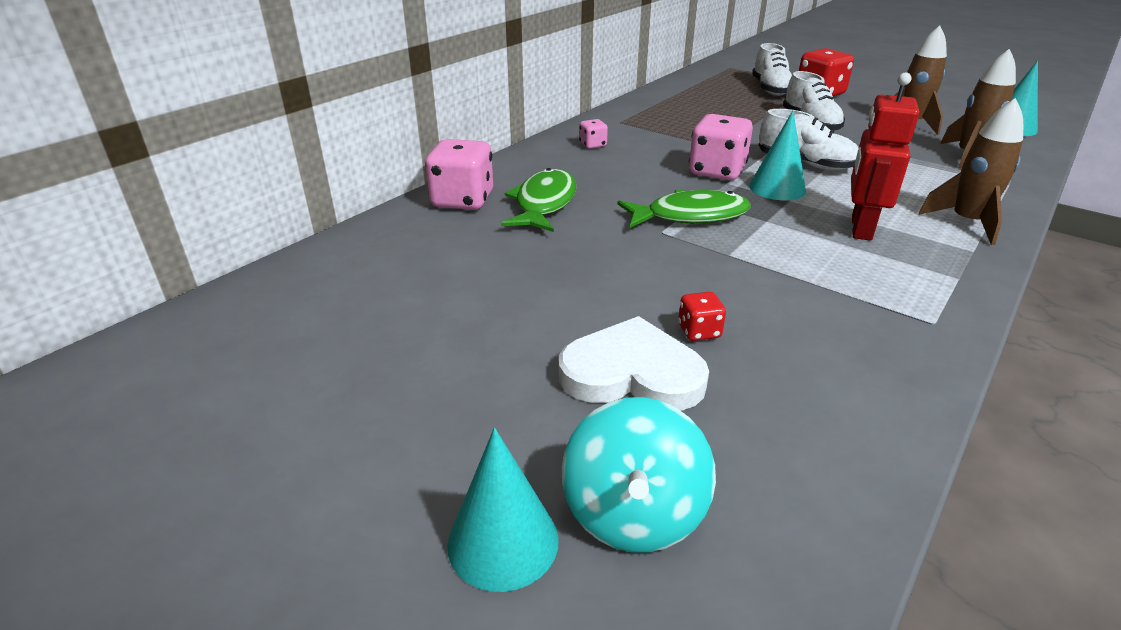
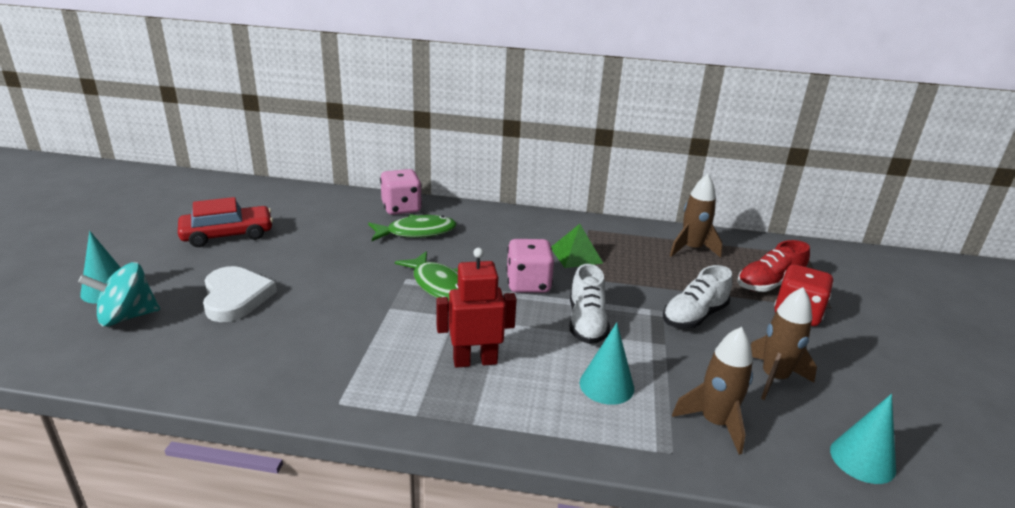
camera: 60 degrees right, 5 degrees down
pink dice [579,119,608,149] -> none
red dice [678,292,726,341] -> none
turquoise cone [749,111,806,200] -> turquoise cone moved to [580,322,634,405]
white shoe [752,43,792,96] -> red shoe [738,240,810,292]
brown rocket [919,98,1023,245] -> brown rocket moved to [670,174,723,258]
none -> red car [178,197,273,247]
none -> green pyramid [551,224,603,268]

